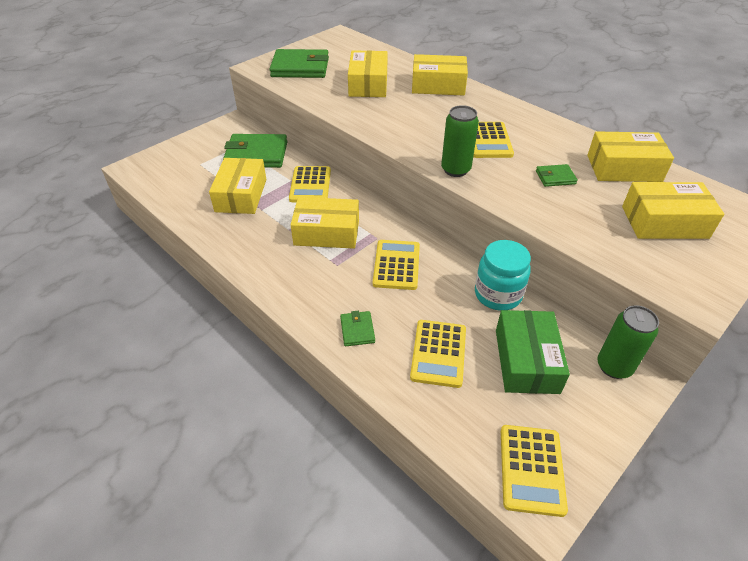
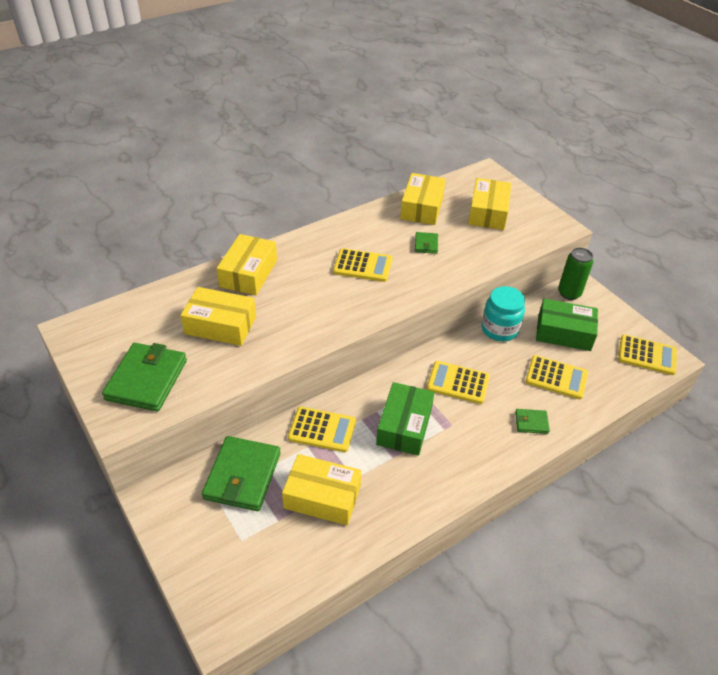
camera: 80 degrees left, 0 degrees up
yellow box [291,197,359,249] -> green box [376,382,435,456]
green can [441,105,479,177] -> none

